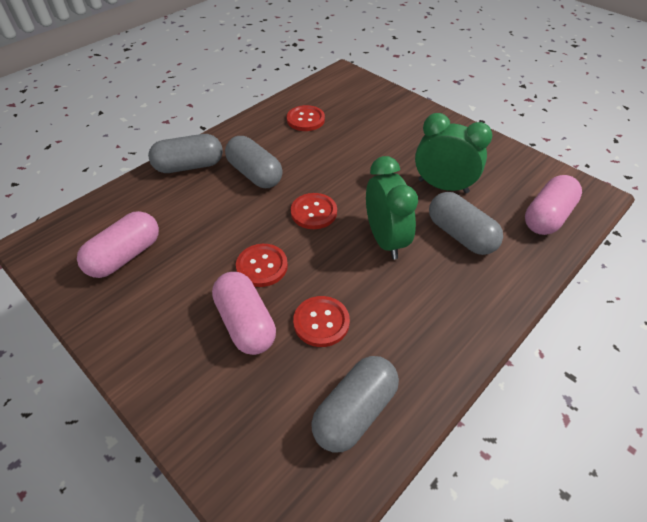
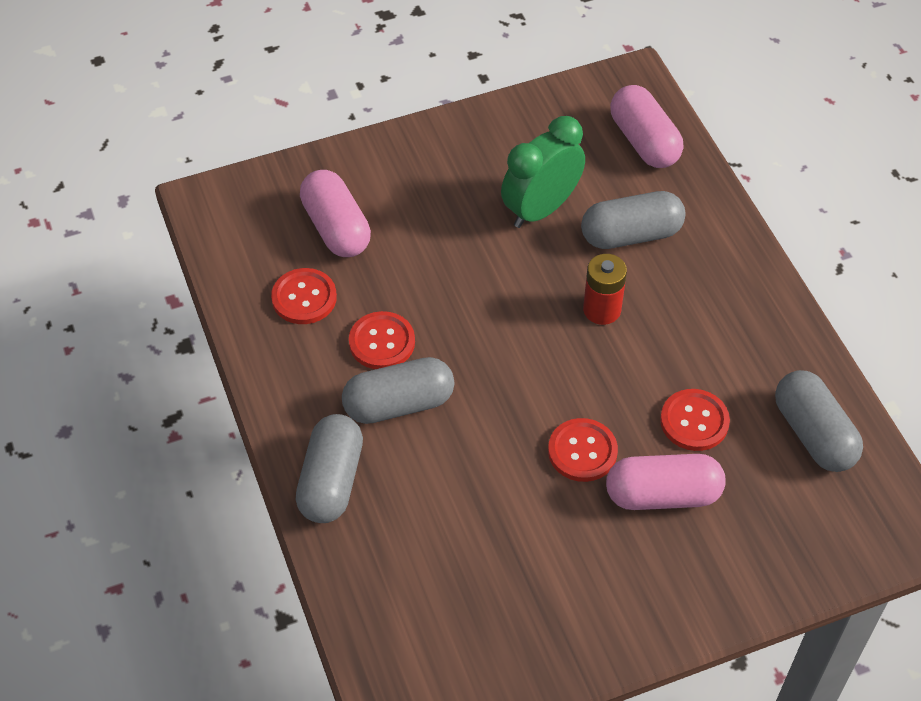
camera: 65 degrees left, 5 degrees up
pink capsule [77,211,159,278] -> pink capsule moved to [300,170,371,257]
red button [291,193,337,229] -> red button moved to [349,311,415,369]
green clock [366,156,418,259] -> red battery [583,254,627,325]

